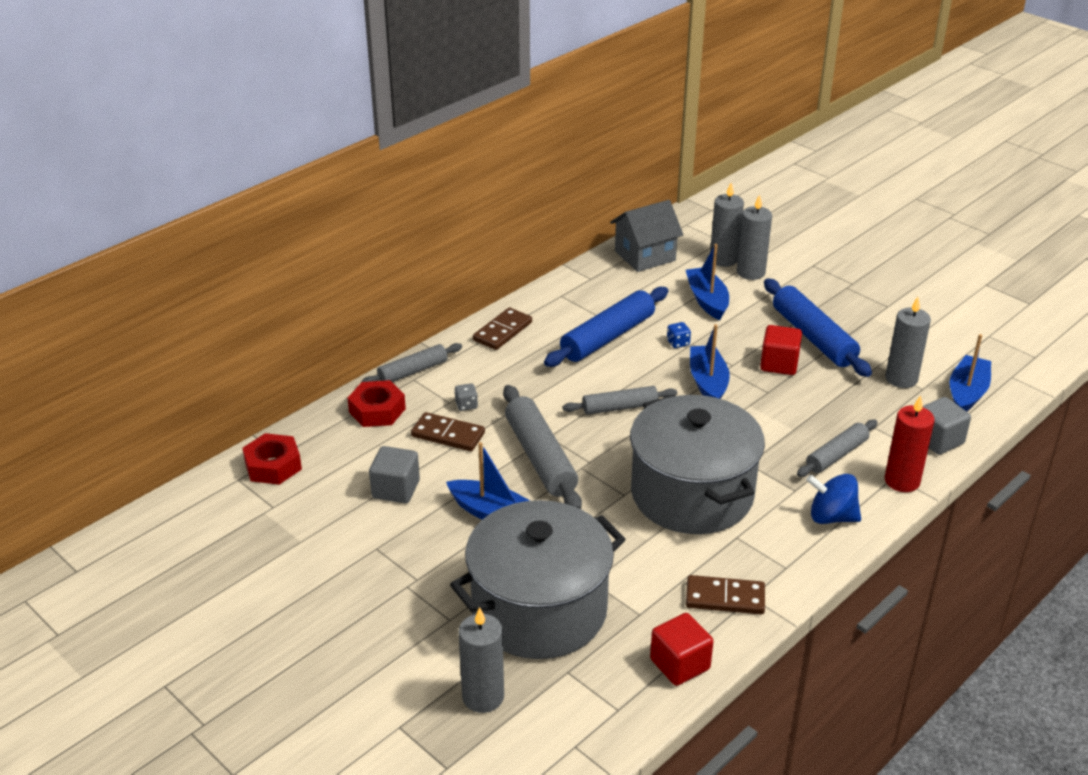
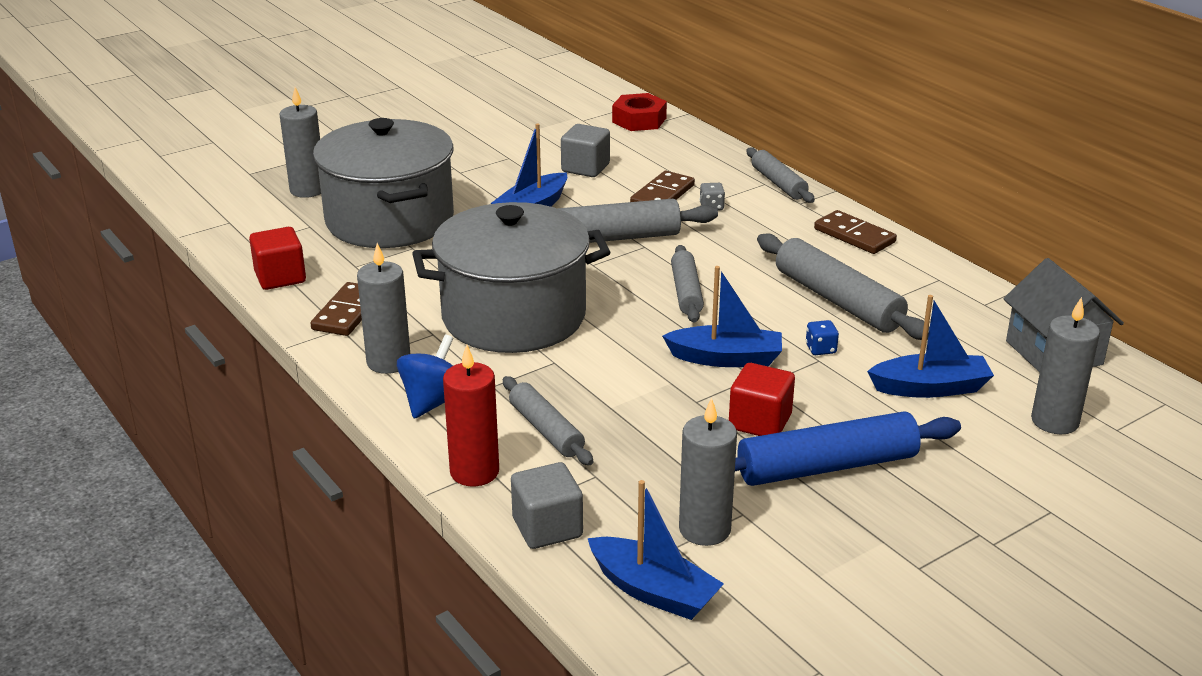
camera: 100 degrees right, 5 degrees down
red nut [348,380,406,427] -> none
blue rolling pin [544,287,668,367] -> grey rolling pin [757,233,930,340]
grey candle [737,194,772,280] -> grey candle moved to [357,243,410,374]

